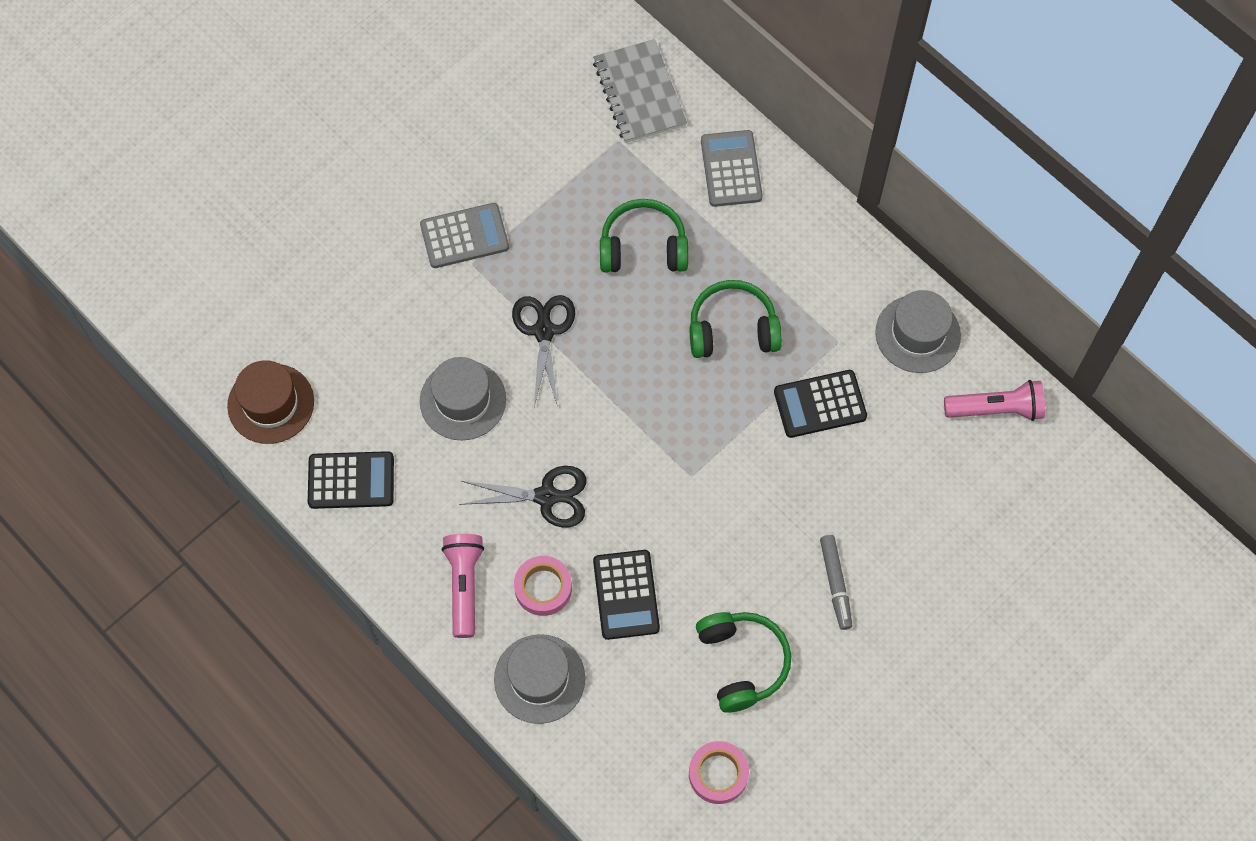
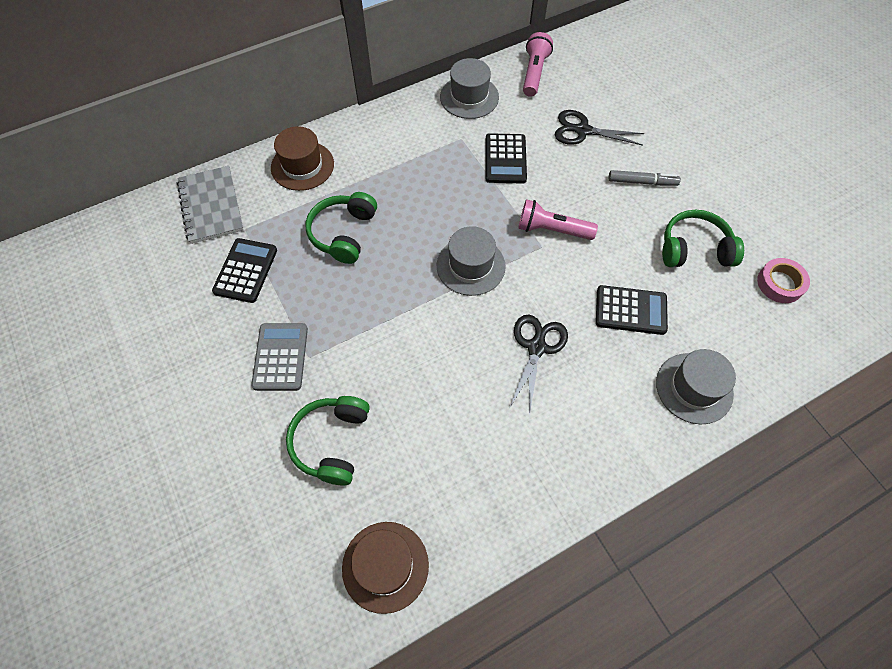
camera: 75 degrees left, 5 degrees down
black calculator [308,451,394,509] -> black calculator moved to [212,238,277,303]
grey hat [420,357,506,441] -> grey hat moved to [437,226,506,296]
pink flashlight [442,534,484,638] -> pink flashlight moved to [518,199,598,240]
black scissors [512,295,575,407] -> black scissors moved to [555,110,644,146]
pink tape [514,556,572,616] -> none
grey notebook [593,39,687,143] -> grey notebook turned 75 degrees clockwise [177,166,244,244]
green headphones [690,280,782,358] -> green headphones moved to [286,396,370,486]
grey calculator [701,130,763,207] -> brown hat [271,126,334,191]

